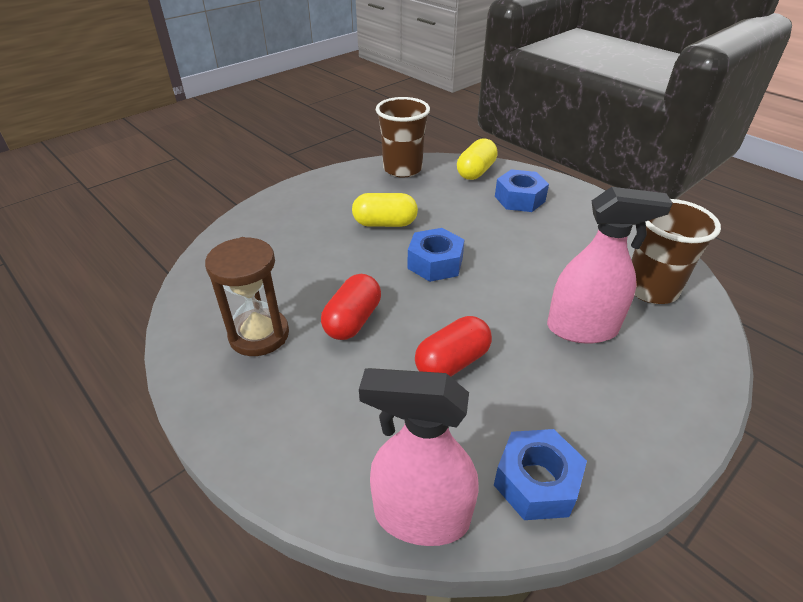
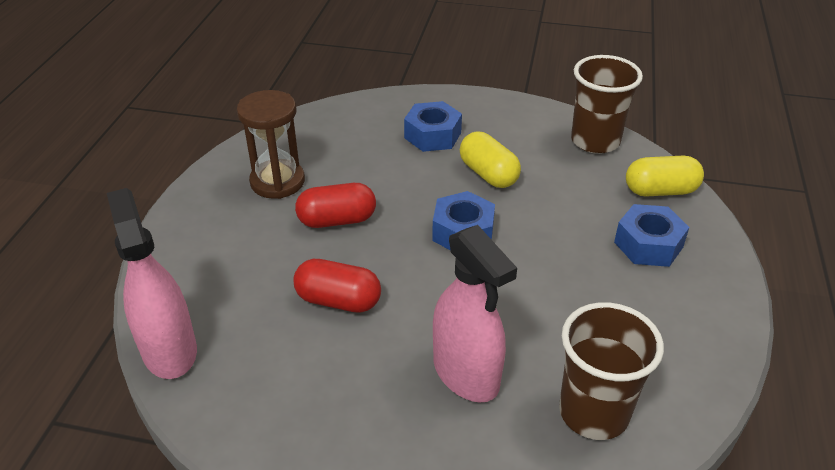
camera: 55 degrees right, 0 degrees up
blue nut [494,429,587,520] -> blue nut moved to [404,101,462,152]

